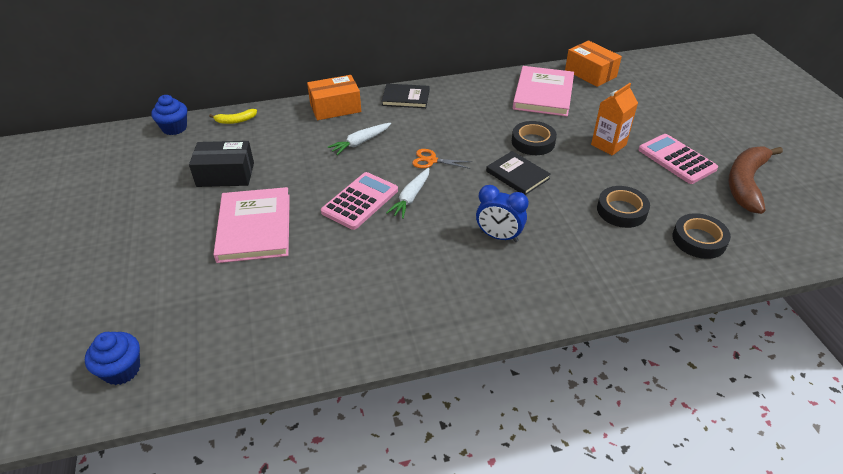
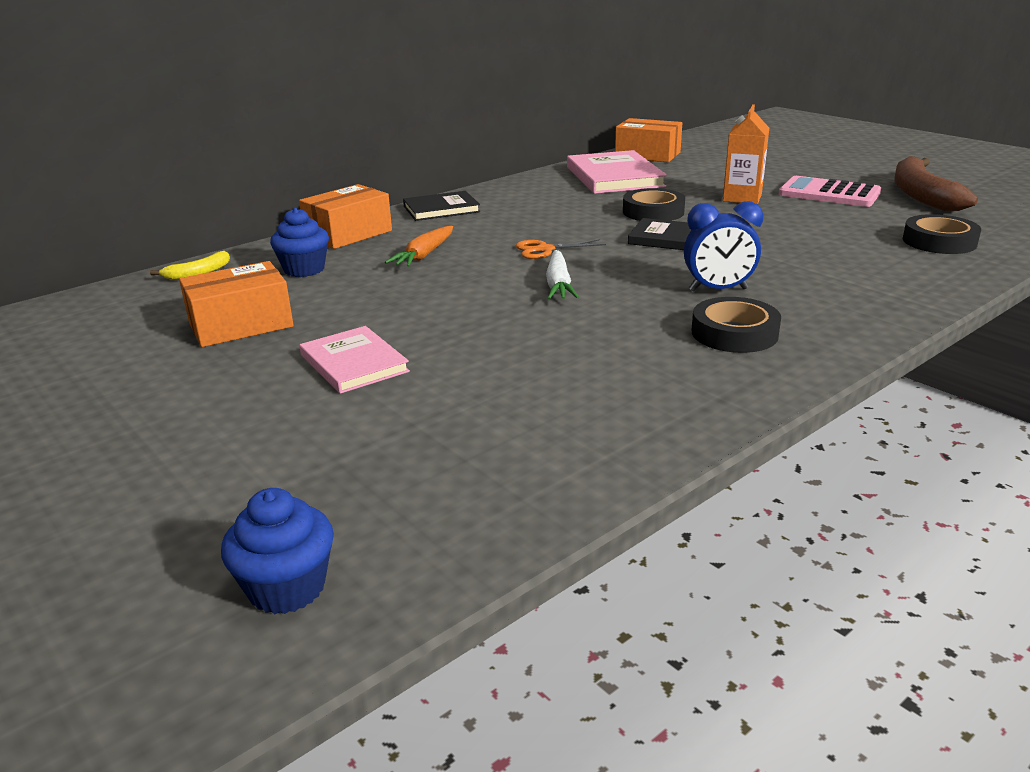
camera: 25 degrees left, 15 degrees down
blue cupcake [151,95,187,135] -> blue cupcake moved to [270,208,329,277]
black box [189,141,254,187] -> orange box [179,261,294,347]
pink book [213,187,290,263] -> pink book [299,326,410,394], size x0.62
pink calculator [321,172,398,230] -> none
white carrot [328,123,391,155] -> orange carrot [385,226,453,267]
black tape [597,186,650,228] -> black tape moved to [691,297,781,353]

